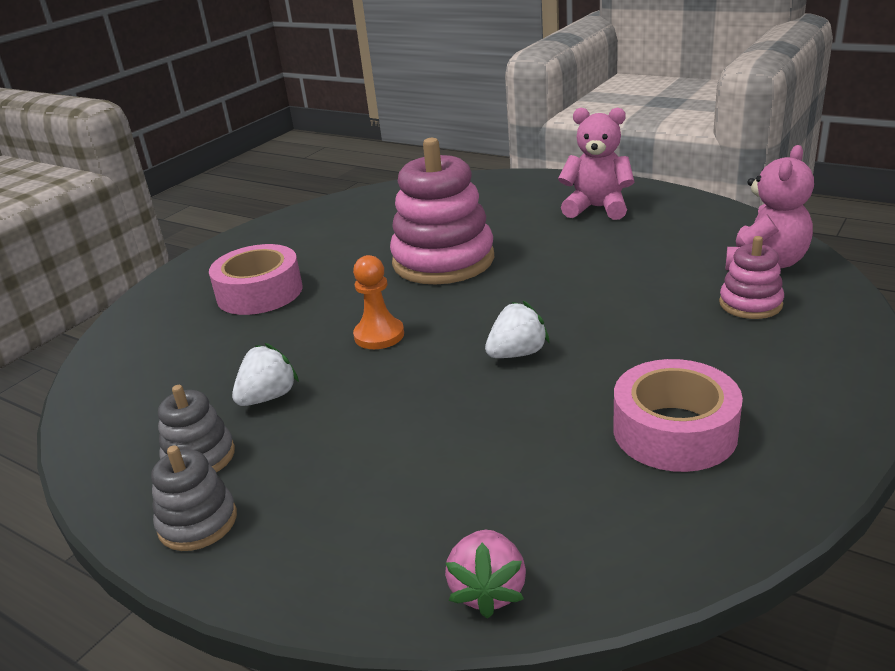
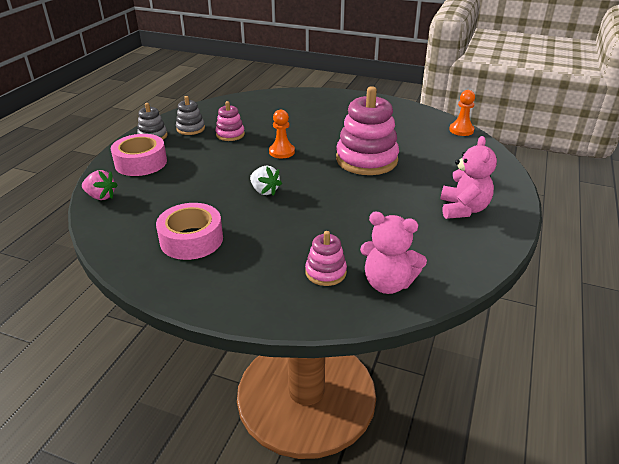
camera: 75 degrees right, 5 degrees up
pink tape [209,244,303,315] -> pink tape moved to [111,134,167,176]
white strawberry [232,343,299,406] -> pink stacking toy [216,101,245,141]
pink strawberry [445,530,526,619] -> pink strawberry turned 150 degrees counterclockwise [82,170,118,200]
none -> orange pawn [449,90,475,136]

